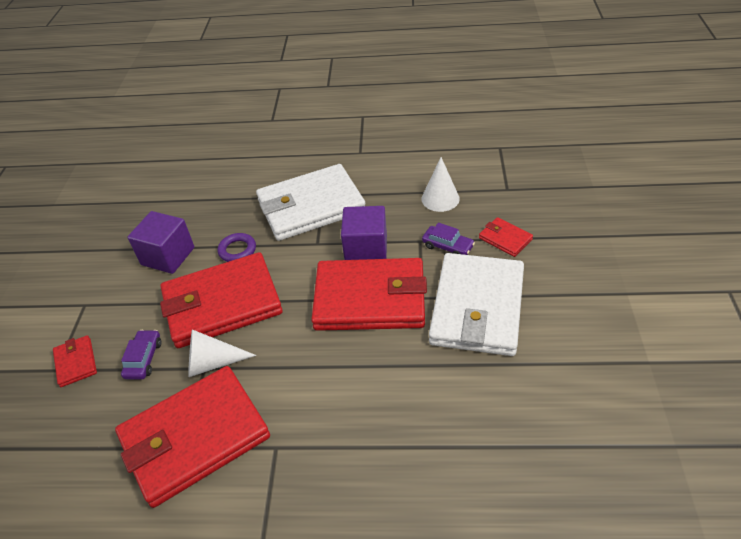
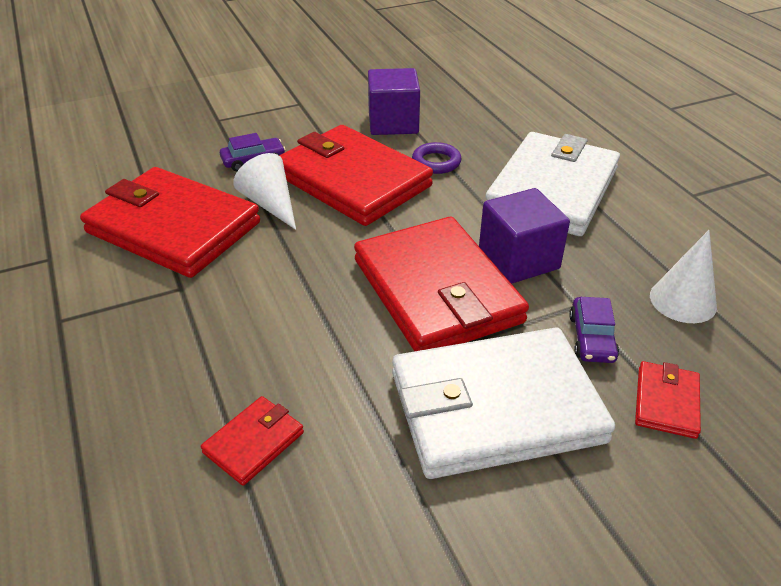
camera: 60 degrees right, 5 degrees down
red wallet [53,335,97,387] -> red wallet moved to [201,396,304,486]
white wallet [256,164,366,241] -> white wallet turned 75 degrees clockwise [485,132,620,236]

